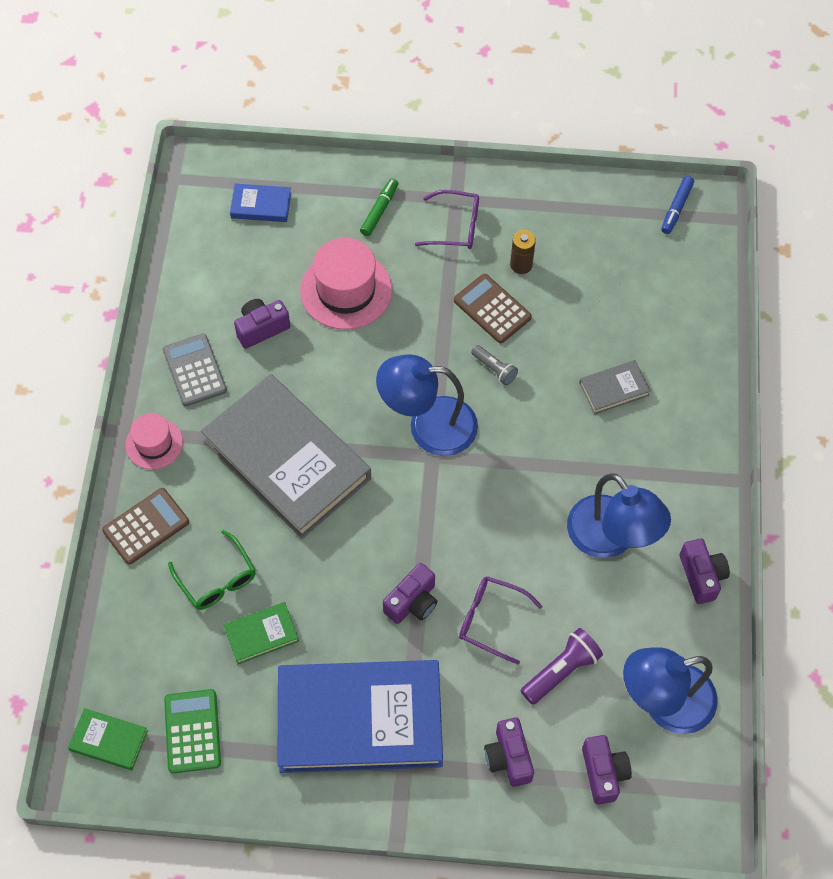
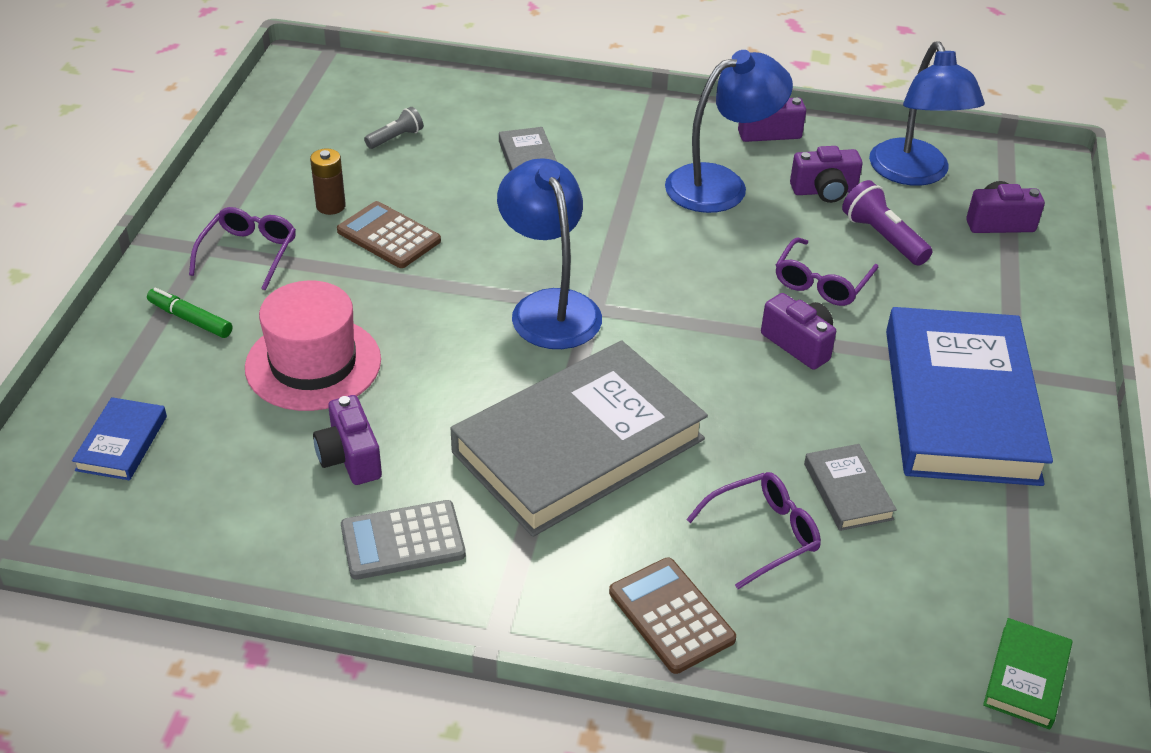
camera: 85 degrees left, 20 degrees down
pink hat [125,413,183,469] -> none
green calculator [164,689,221,774] -> none
green glasses [168,530,256,610] -> purple glasses [686,472,821,589]
green book [224,602,299,664] -> grey book [804,444,897,531]
blue lamp [376,354,478,456] -> blue lamp turned 150 degrees clockwise [497,158,602,349]
brown calculator [454,274,532,343] -> brown calculator turned 75 degrees clockwise [337,201,441,268]
grey flashlight [471,345,518,385] -> grey flashlight moved to [364,107,423,149]
purple camera [484,717,534,787] -> purple camera moved to [790,146,863,203]
blue marker [661,176,694,234] -> none

